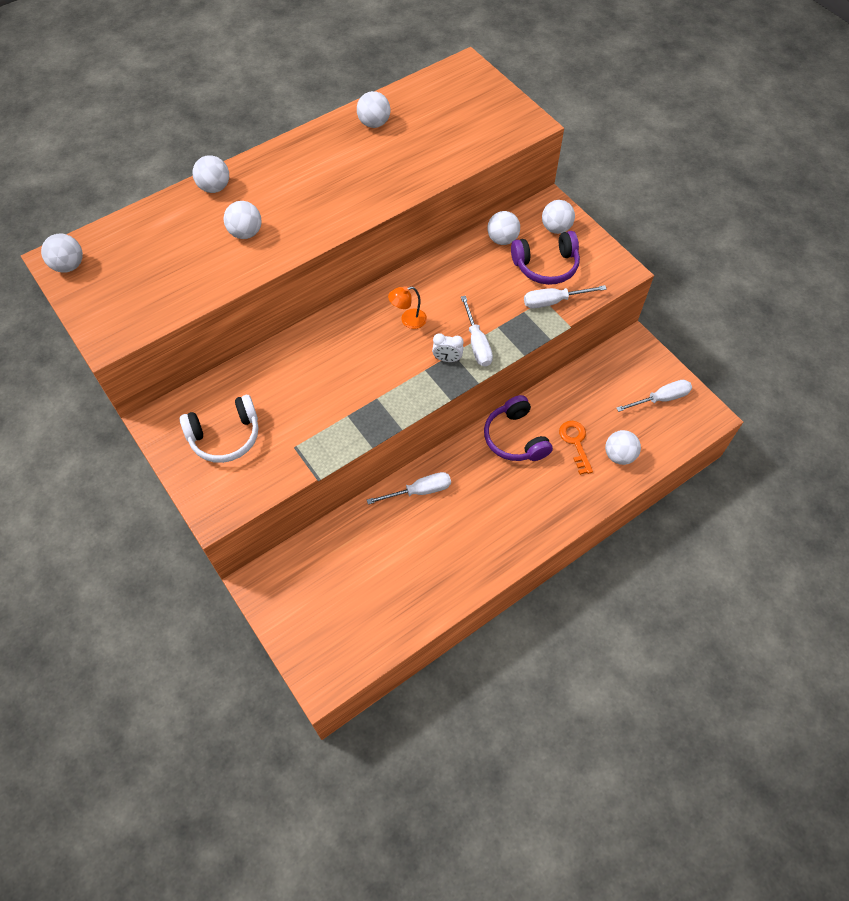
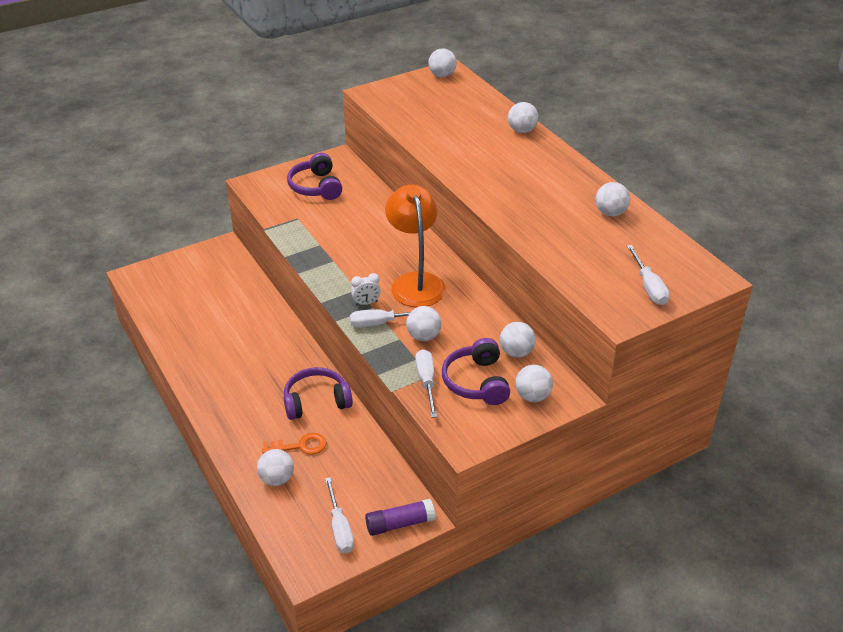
camera: 95 degrees right, 20 degrees down
white headphones [180,395,258,463] -> purple headphones [287,153,342,200]
white ball [224,201,262,239] -> white ball moved to [406,306,441,341]
white screwdriver [367,472,451,505] -> white screwdriver moved to [627,245,670,305]
orange lamp [388,286,427,329] -> orange lamp [385,185,446,307], size x2.24
white clock [432,333,464,362] -> white clock turned 120 degrees counterclockwise [351,273,381,306]
none -> purple glue stick [365,499,435,536]

